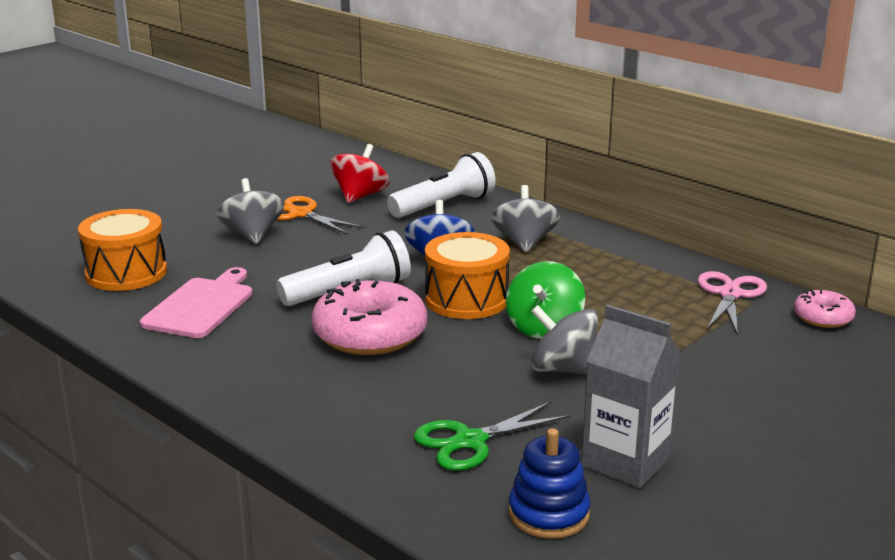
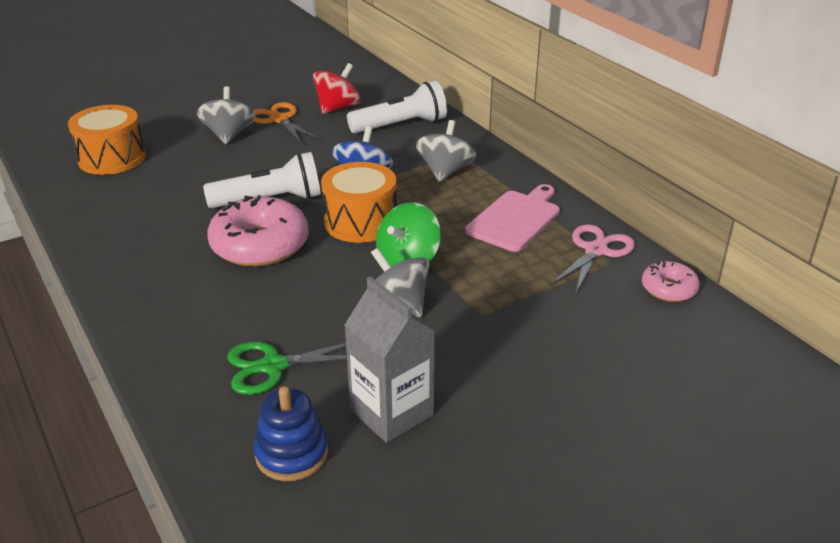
camera: 15 degrees right, 10 degrees up
pink cutting board [140,267,252,338] -> pink cutting board moved to [465,184,560,252]

